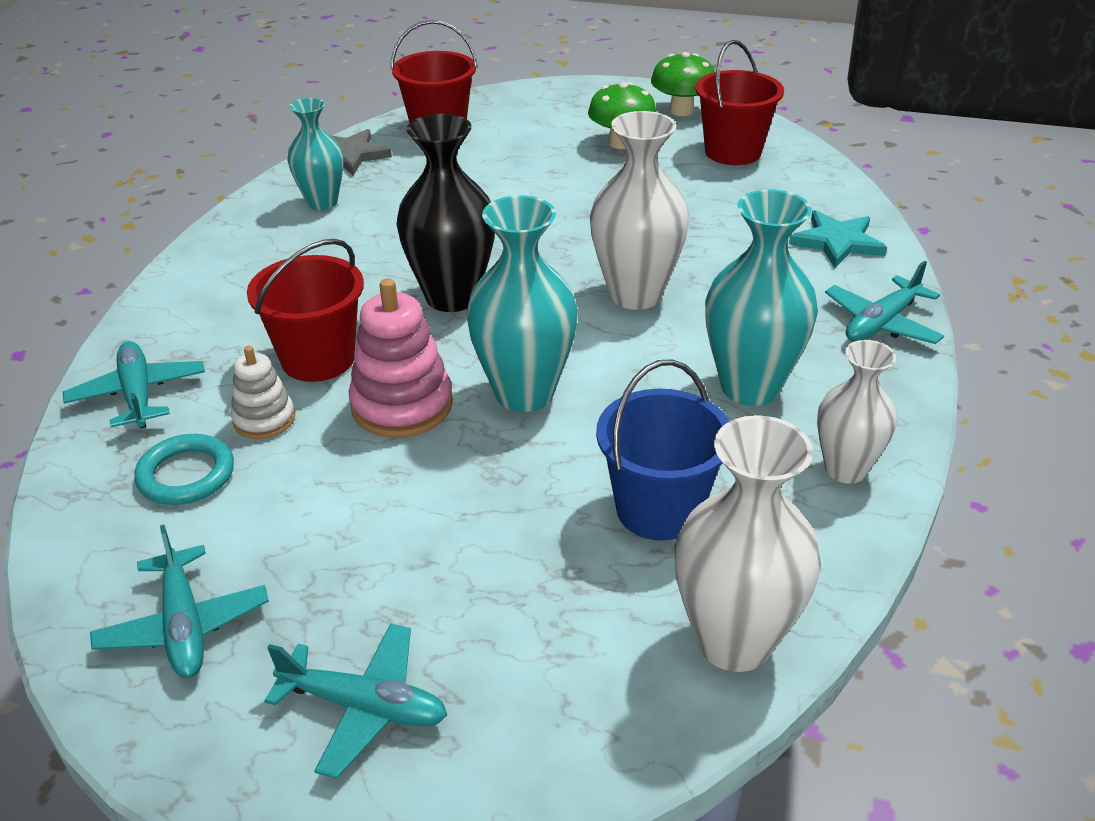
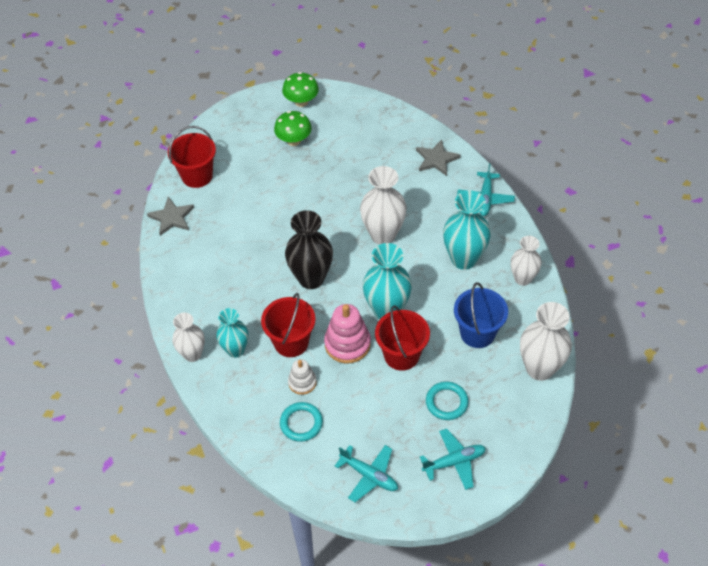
camera: 35 degrees left, 15 degrees up
turquoise plane [63,341,205,428] -> none
turquoise vase [288,98,344,210] -> turquoise vase moved to [216,308,249,358]
red bucket [695,40,784,165] -> red bucket moved to [375,305,430,371]
turquoise star [789,210,887,268] -> grey star [416,139,461,176]
none -> white vase [172,313,205,362]
none -> turquoise ring [426,382,469,420]

